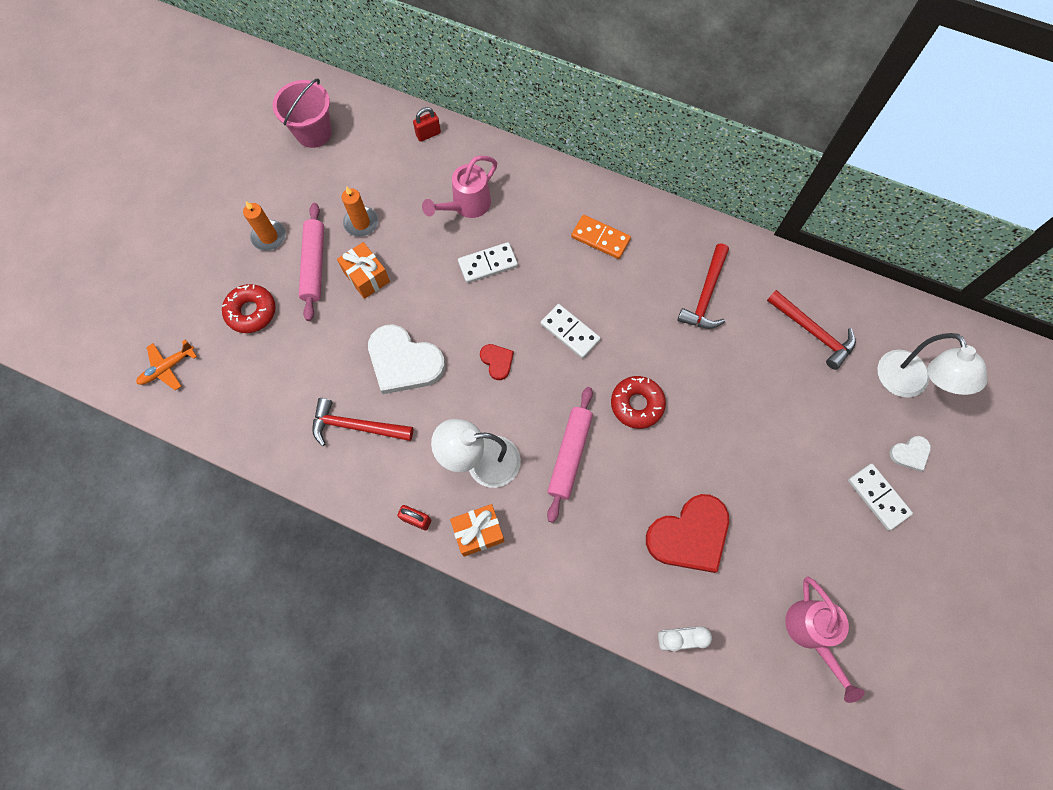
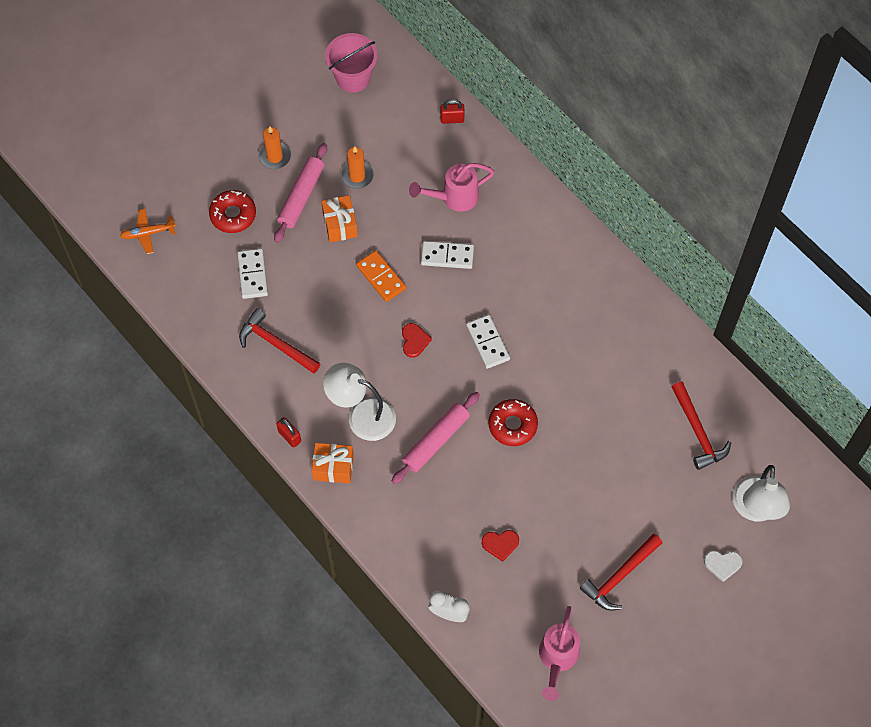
camera: 25 degrees right, 5 degrees down
white heart [368,324,445,394] -> none
orange domino [571,215,631,259] -> orange domino moved to [356,250,406,302]
red heart [646,494,729,573] -> red heart [482,530,519,562], size x0.48
red hammer [677,244,729,329] -> red hammer moved to [580,534,662,611]
white domino [848,464,913,530] -> white domino moved to [237,248,268,299]

